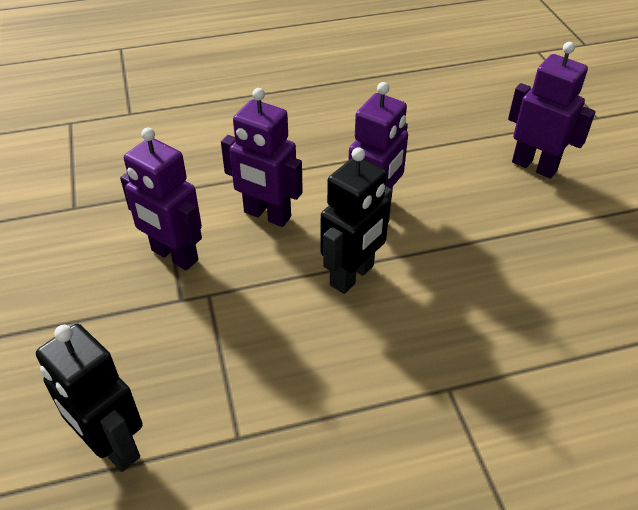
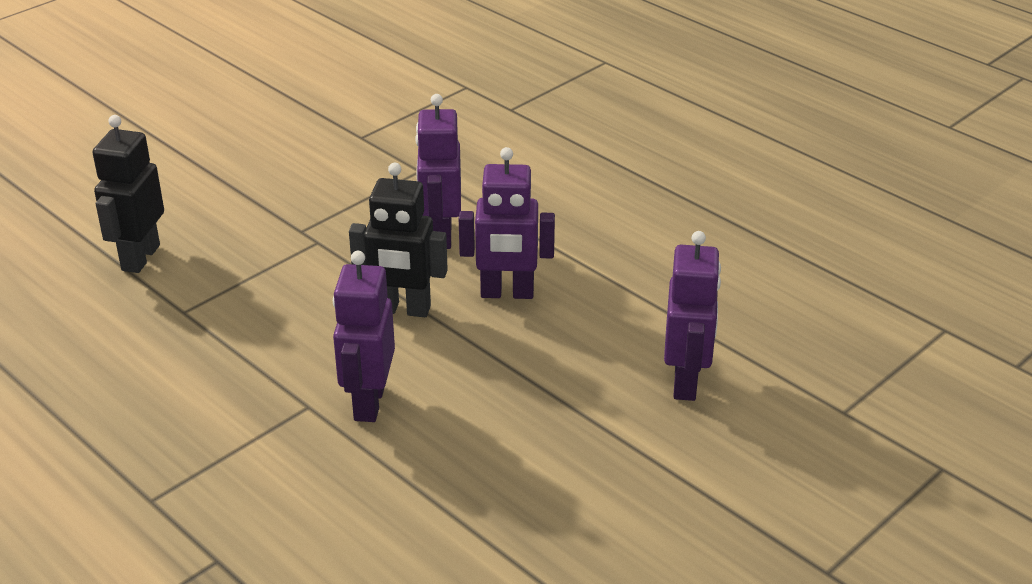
camera: 60 degrees right, 10 degrees down
purple robot [120,128,202,270] -> purple robot moved to [333,251,395,422]

